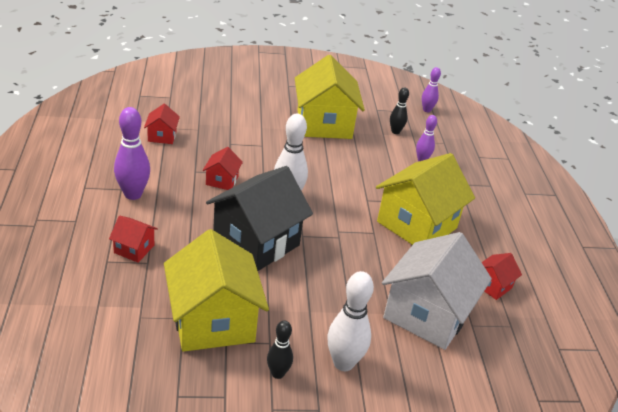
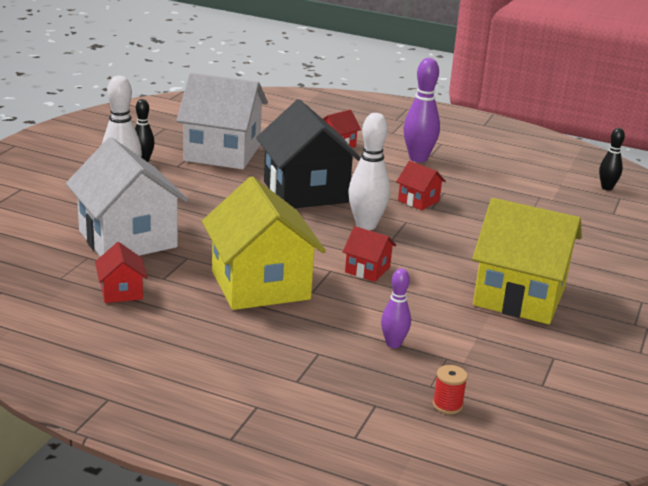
camera: 120 degrees right, 10 degrees down
red house [144,104,180,144] -> red house moved to [343,226,396,282]
yellow house [164,229,269,352] -> white house [177,73,268,170]
black bowling pin [390,87,409,134] -> black bowling pin moved to [599,128,625,190]
purple bowling pin [422,67,441,112] -> none
none -> red spool [433,365,468,414]

